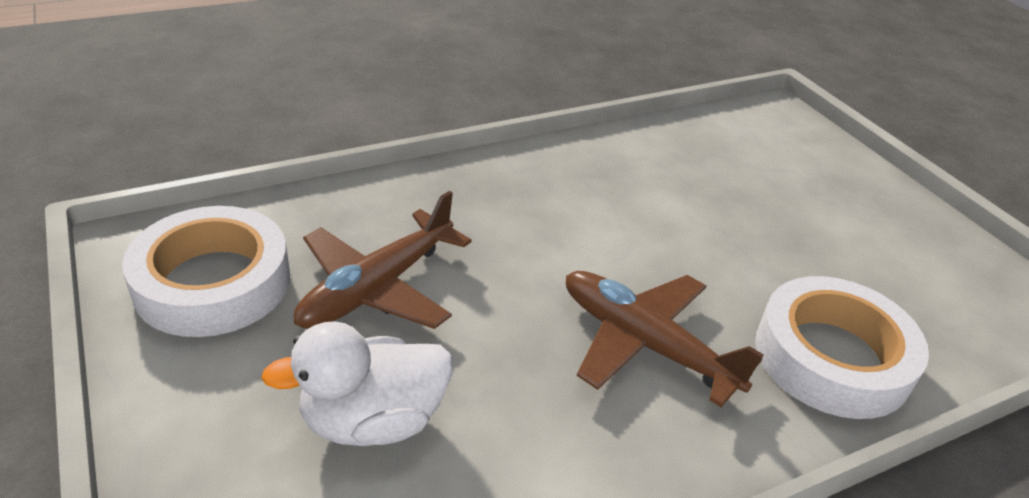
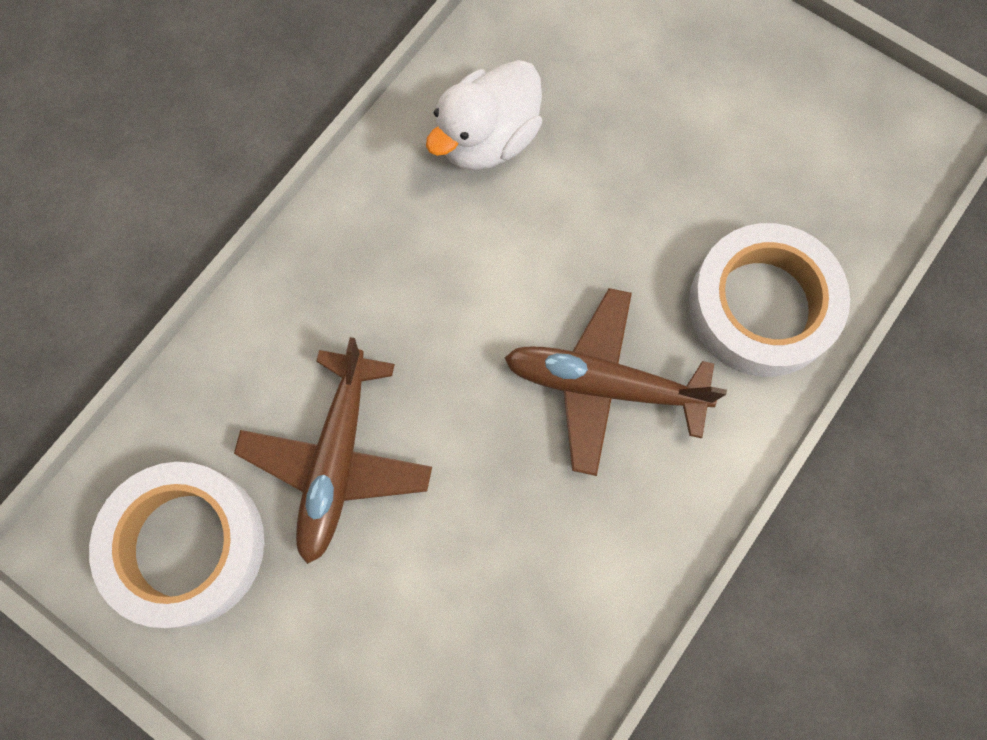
camera: 25 degrees left, 35 degrees up
white duck [261,322,453,446] -> white duck moved to [426,60,542,170]

